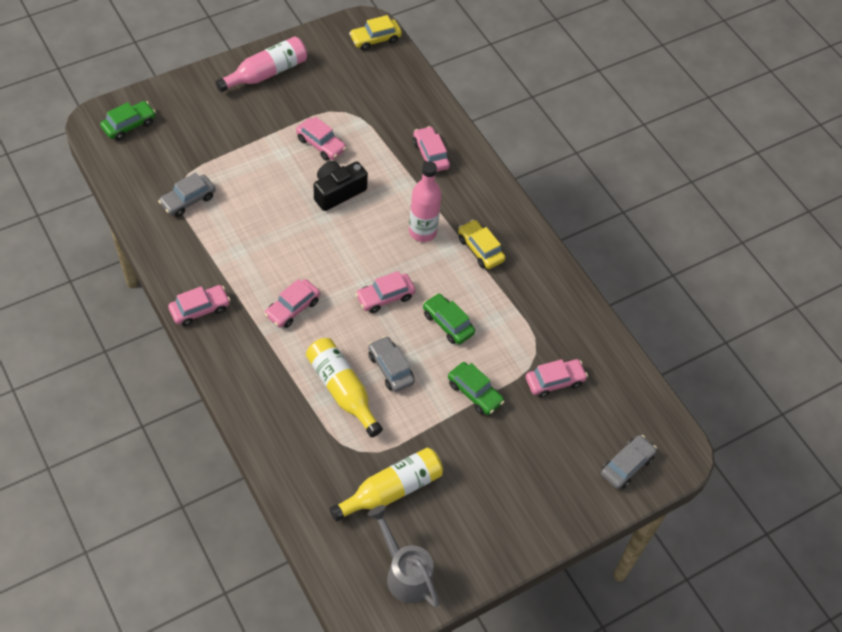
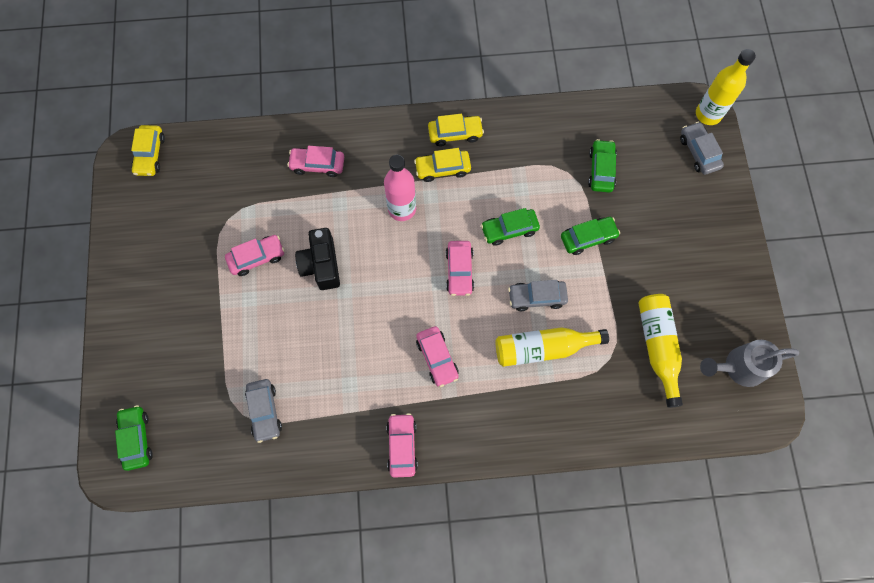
camera: 60 degrees left, 15 degrees up
pink bottle [215,36,307,92] -> none
pink car [526,359,588,398] -> green car [588,139,617,192]
none -> yellow car [428,114,484,146]
none -> yellow bottle [696,49,756,125]

